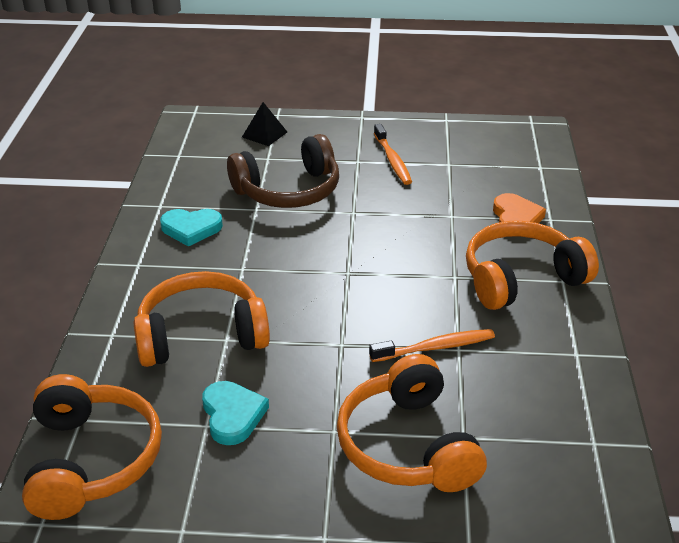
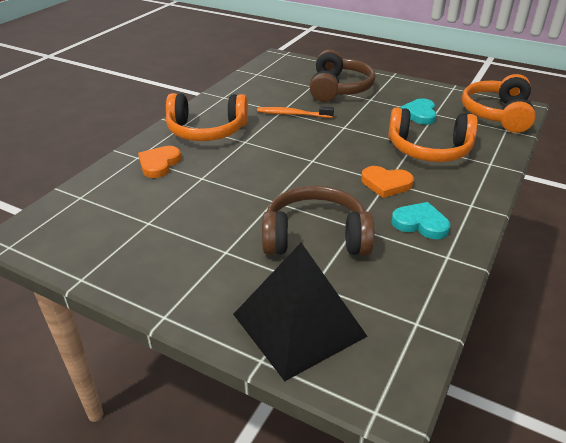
camera: 155 degrees left, 0 degrees up
black pyramid [242,102,287,146] -> black pyramid [233,243,367,381], size x2.24
orange headphones [337,354,487,492] -> brown headphones [309,50,376,102]
orange toothbrush [374,124,412,185] -> none
none -> orange heart [361,166,414,198]

